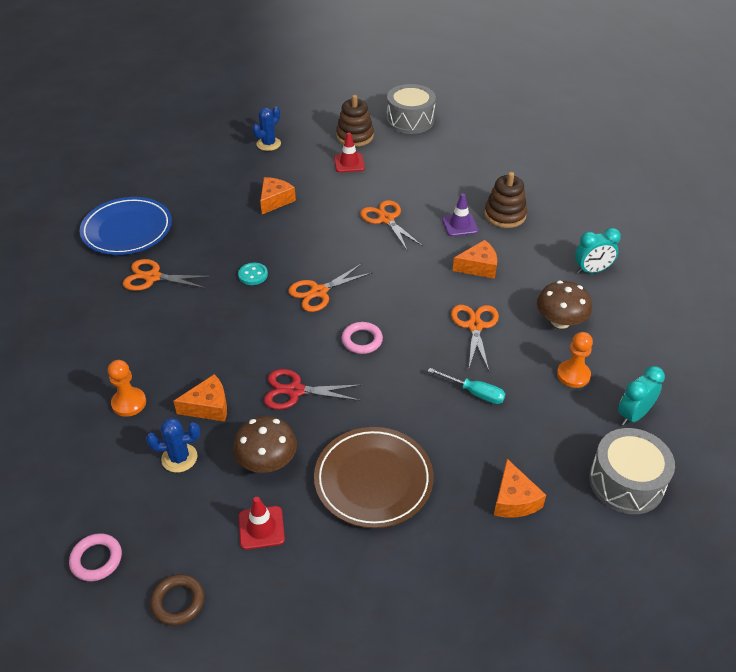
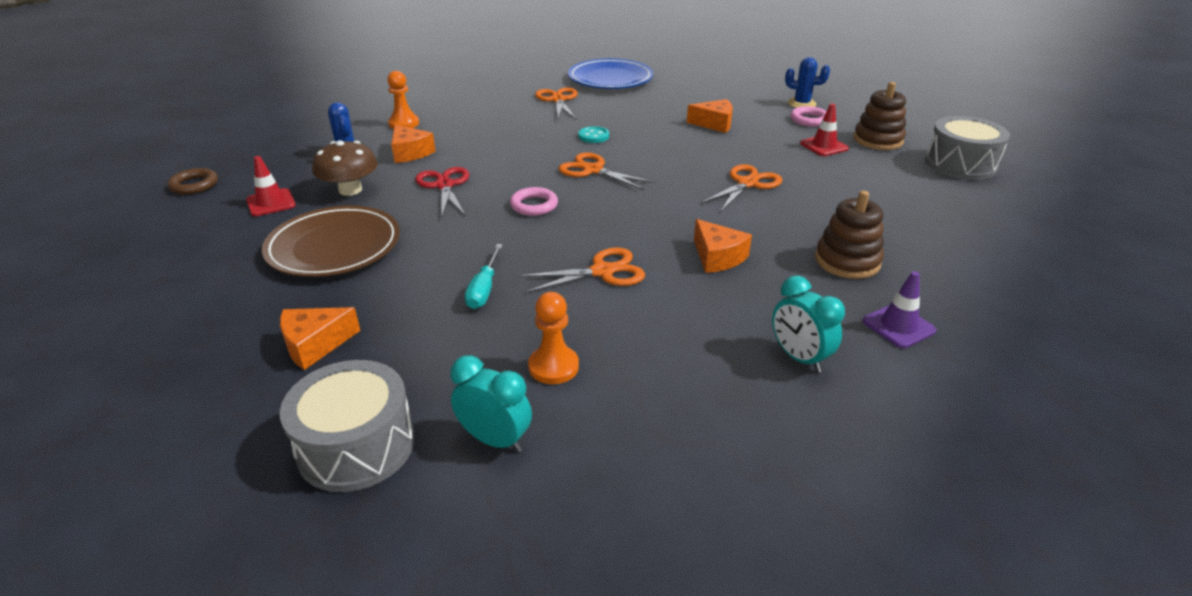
camera: 70 degrees right, 10 degrees down
pink ring [69,533,122,581] -> pink ring moved to [790,106,826,127]
purple traffic cone [442,193,479,237] -> purple traffic cone moved to [863,271,936,348]
brown mushroom [537,281,592,329] -> none

